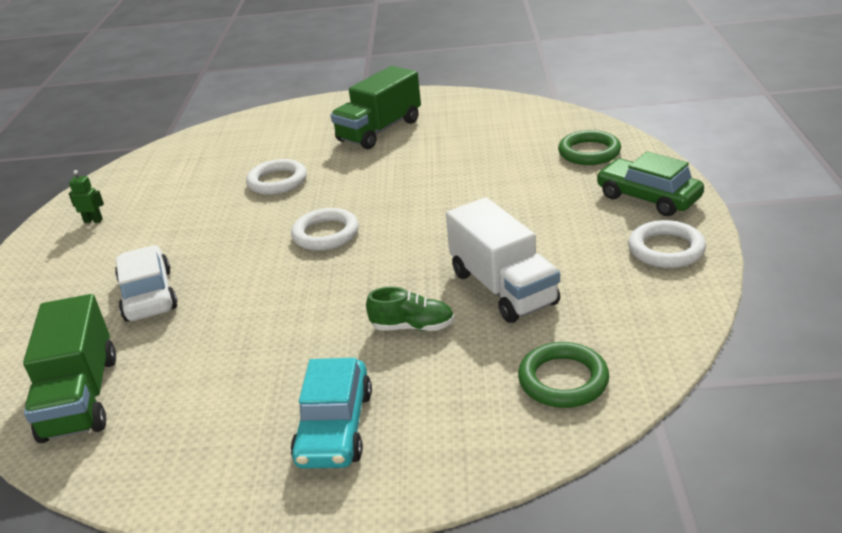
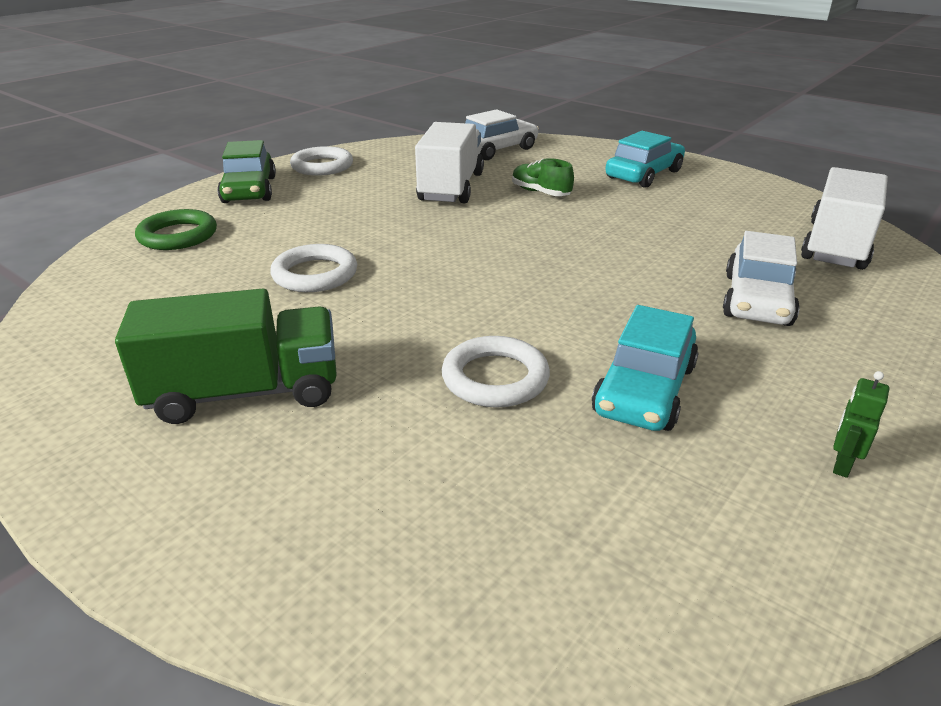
camera: 145 degrees left, 0 degrees up
green truck [23,294,116,443] -> white truck [801,167,888,270]
green robot [69,170,104,223] -> green robot turned 75 degrees clockwise [833,371,889,478]
white ring [291,208,359,251] -> white ring moved to [270,244,357,292]
green ring [518,342,609,408] -> white car [465,109,539,160]
none -> turquoise car [592,305,699,431]

